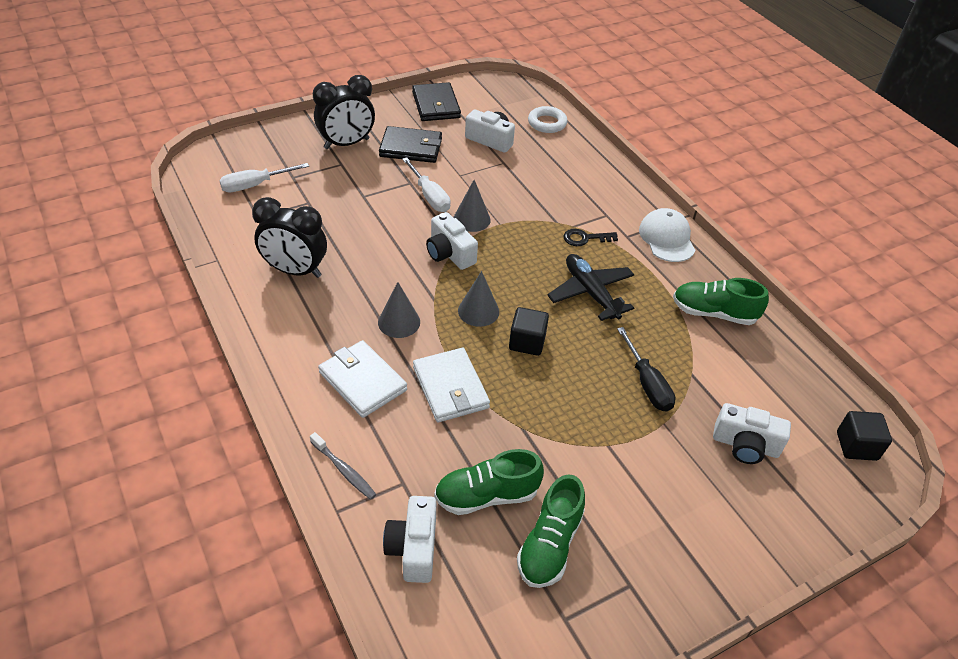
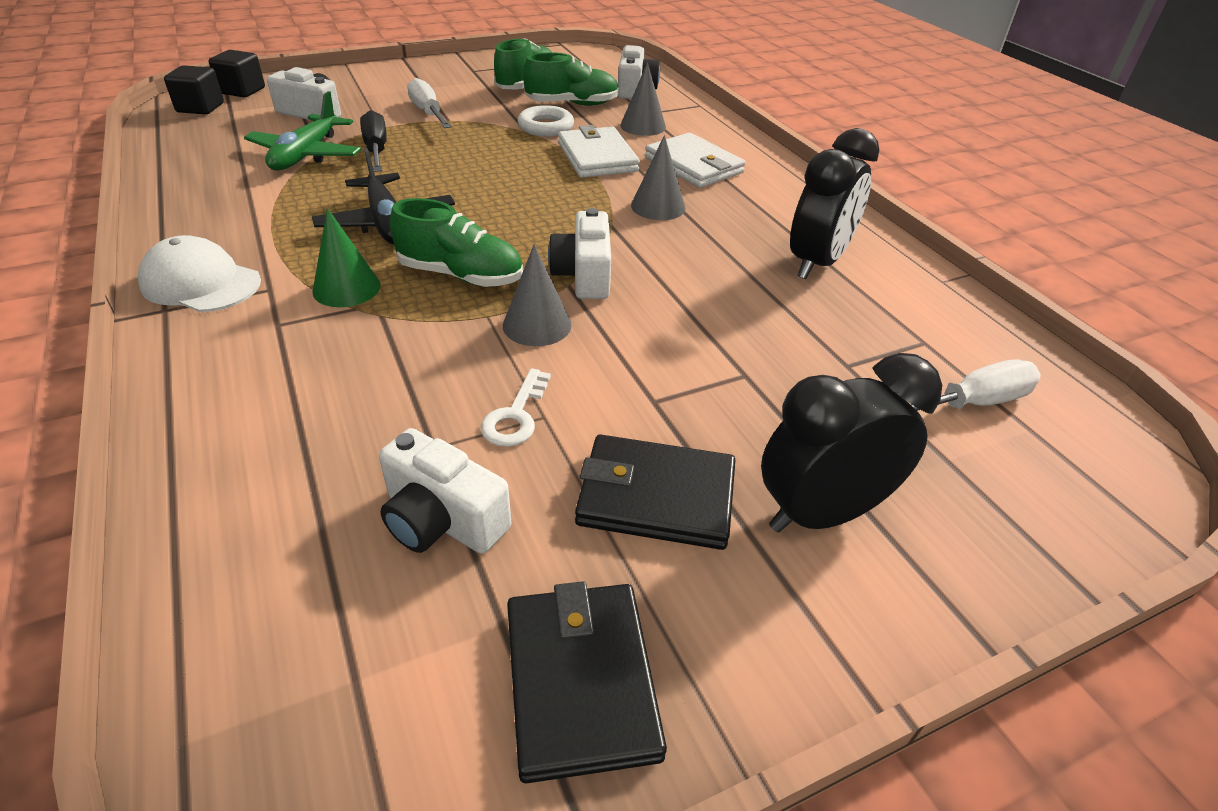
camera: 175 degrees left, 5 degrees down
black clock [252,197,327,278] -> black clock turned 105 degrees clockwise [790,128,879,279]
grey toothbrush [310,432,377,500] -> none
white screwdriver [402,157,451,212] -> white screwdriver moved to [407,78,452,128]
white camera [426,212,478,270] -> white camera turned 150 degrees counterclockwise [548,208,611,299]
grey cone [458,271,499,327] -> grey cone moved to [620,62,666,136]
black cube [509,307,549,356] -> black cube moved to [209,50,265,97]
white ring [528,106,568,133] -> white ring moved to [518,105,574,137]
black key [564,229,618,246] -> green cone [312,208,381,307]
white cap [639,208,695,262] -> white cap turned 120 degrees clockwise [138,235,261,312]
green shoe [673,278,769,325] -> green shoe moved to [390,198,523,287]
none -> green plane [244,91,361,170]
none -> white key [481,368,551,447]

